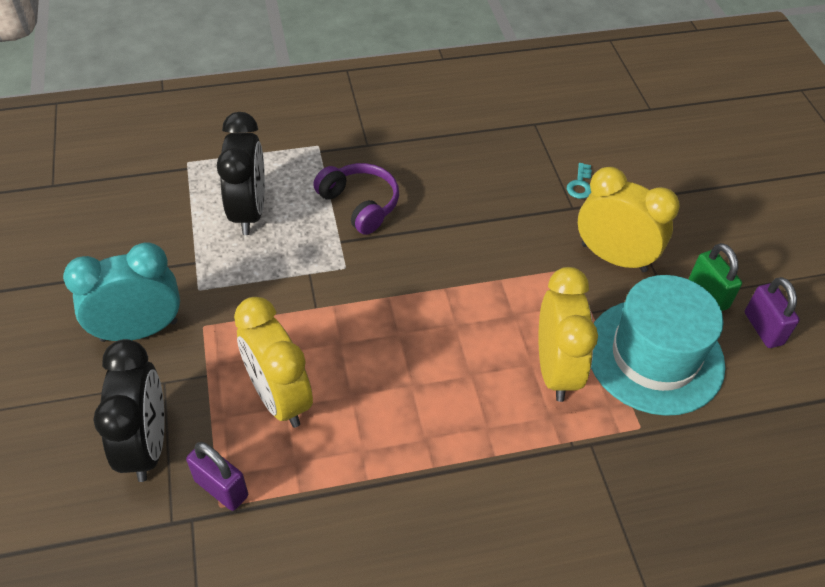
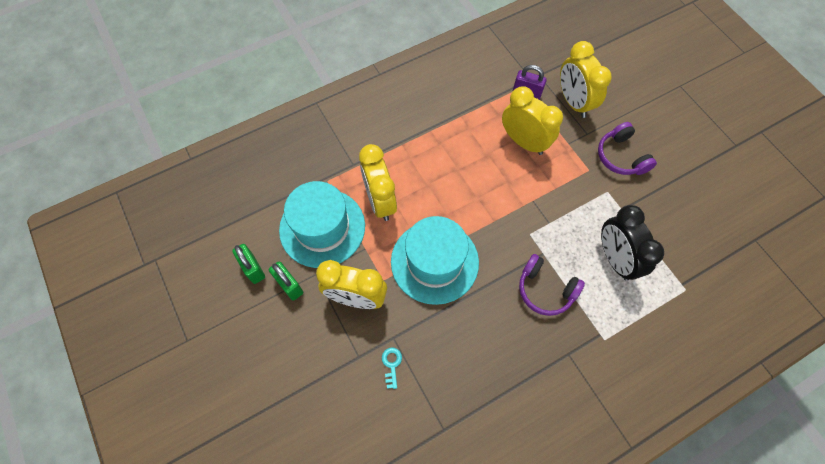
camera: 165 degrees right, 15 degrees up
turquoise clock [63,242,180,342] -> purple headphones [598,122,657,175]
black clock [93,339,165,482] -> yellow clock [560,41,612,118]
purple padlock [745,277,800,348] -> green padlock [232,244,265,284]
none -> turquoise hat [391,216,479,305]

